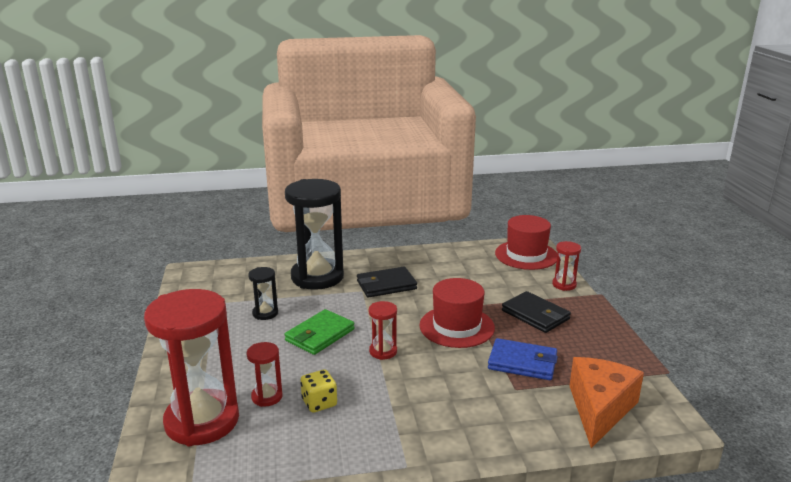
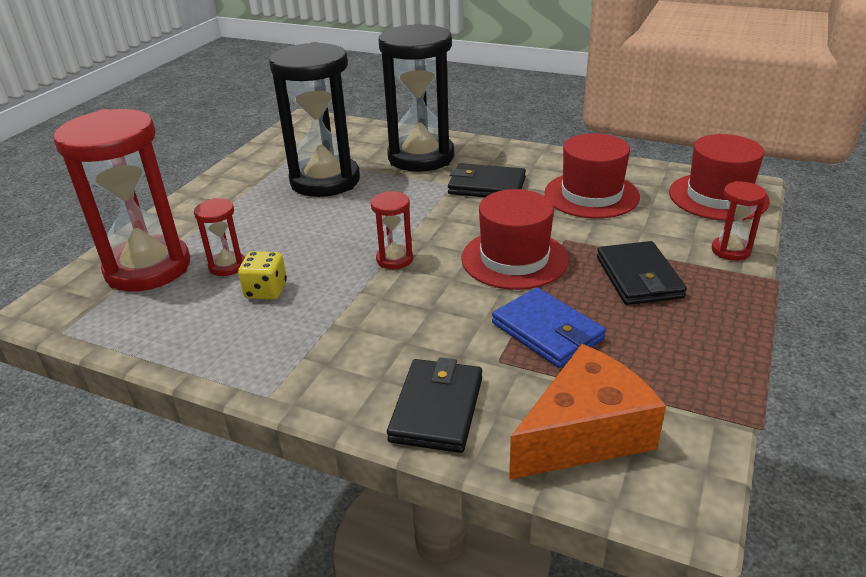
camera: 35 degrees right, 10 degrees up
black hourglass [248,267,278,320] -> black hourglass [269,42,360,197], size x2.26
green wallet [284,309,355,355] -> none
none -> black wallet [387,357,482,453]
none -> red hat [544,133,640,219]

